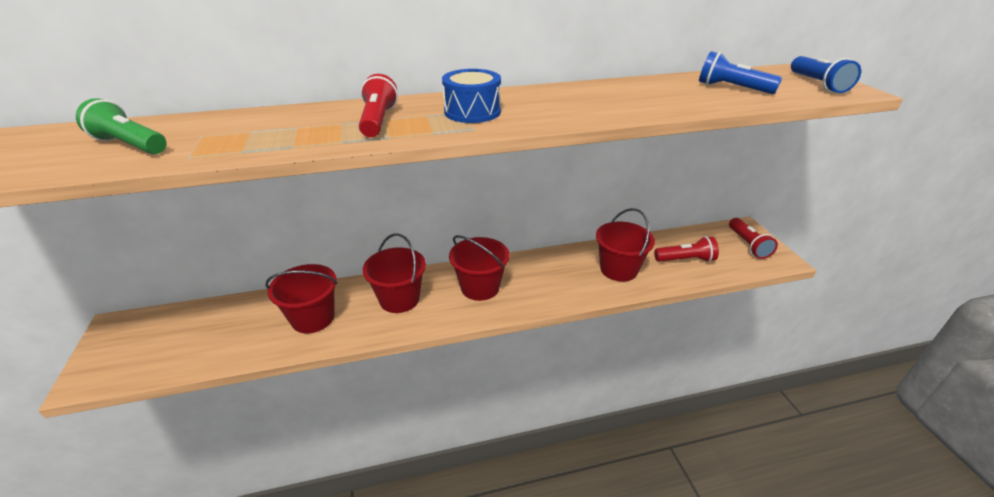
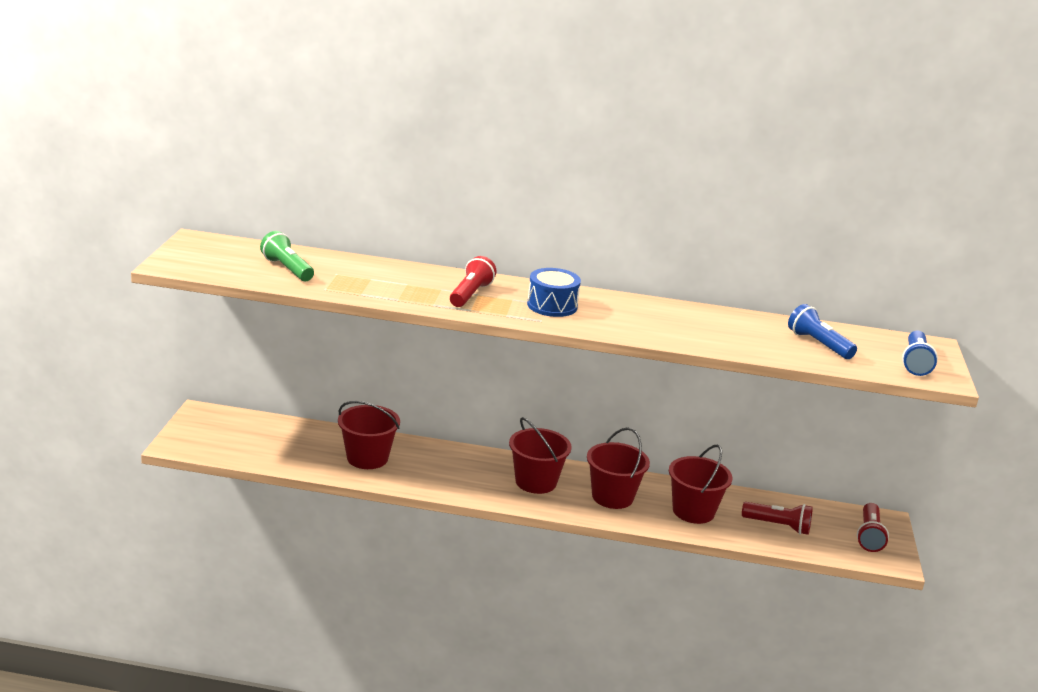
camera: 20 degrees right, 10 degrees down
red bucket [363,234,426,313] -> red bucket moved to [587,427,650,509]

